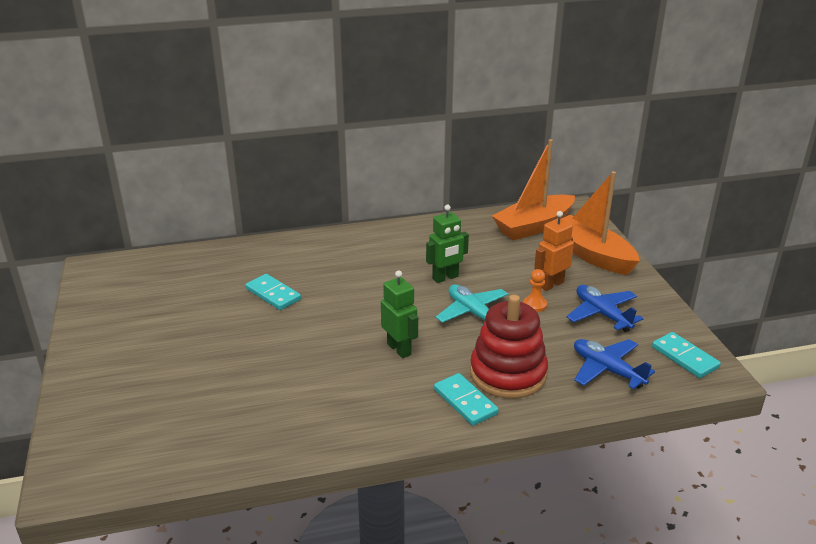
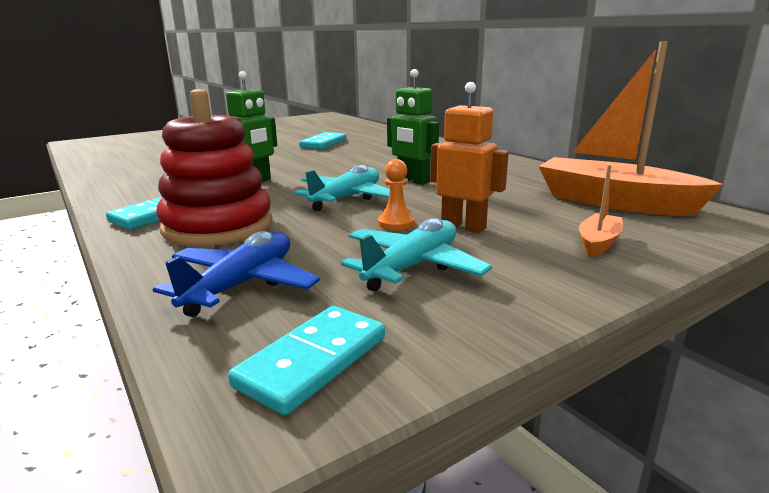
camera: 70 degrees right, 10 degrees down
orange boat [561,171,640,275] -> orange boat [579,165,623,257], size x0.44
blue plane [566,285,643,332] -> turquoise plane [341,218,492,292]

